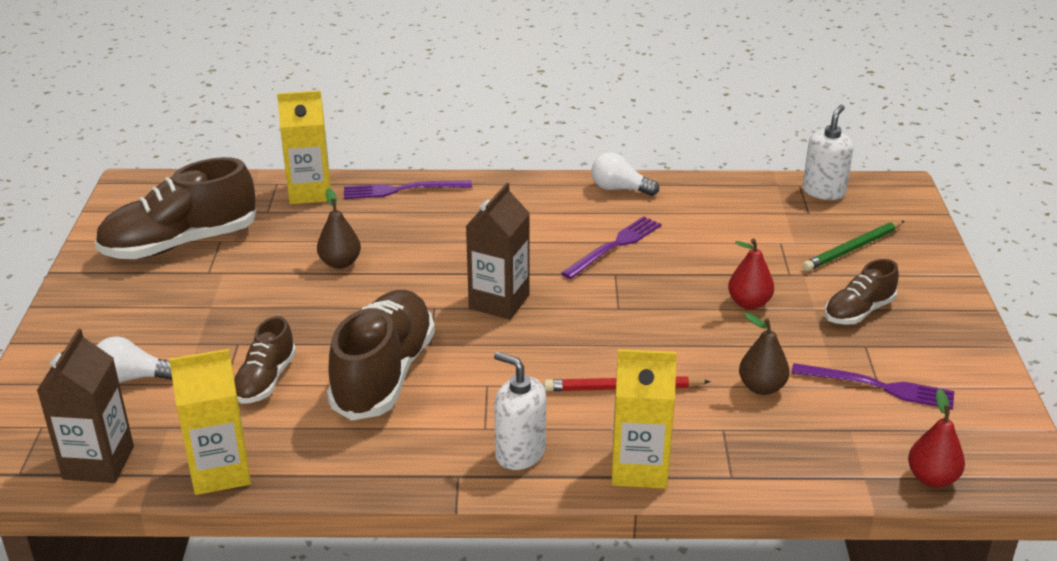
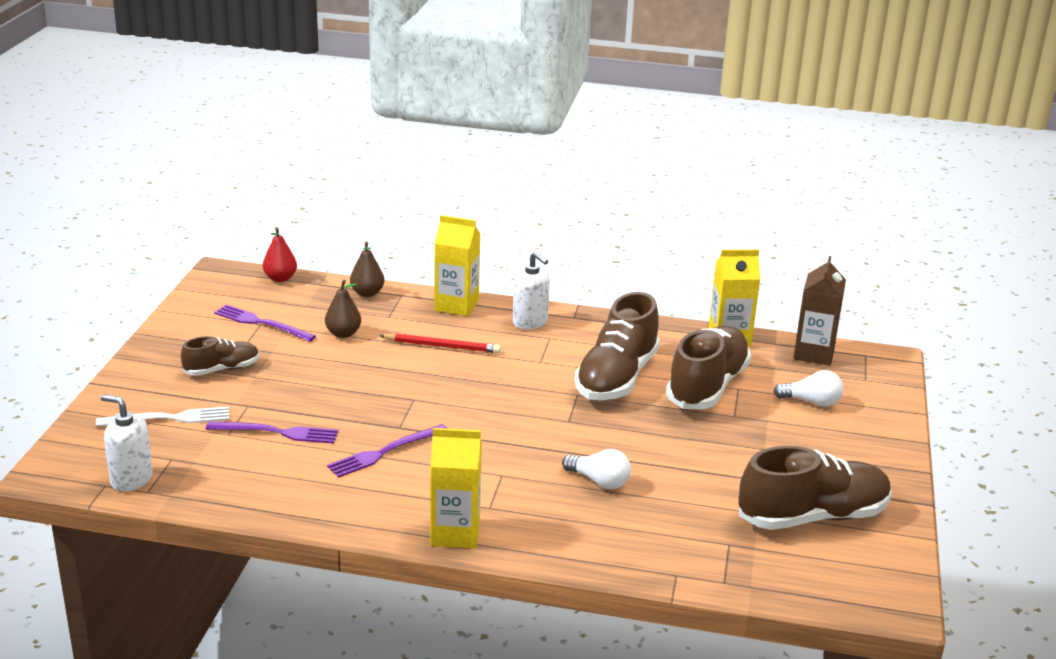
camera: 170 degrees left, 5 degrees down
brown shoe [234,316,296,404] -> brown shoe [666,326,751,409], size x1.85
yellow carton [277,91,331,204] -> yellow carton moved to [430,428,482,548]
brown pear [317,188,361,269] -> brown pear moved to [350,241,385,297]
purple fork [344,180,472,199] -> purple fork moved to [206,421,338,443]
brown carton [466,183,530,320] -> none
white light bulb [592,152,659,196] -> white light bulb moved to [562,449,631,489]
red pear [728,239,774,309] -> none
green pencil [802,221,904,271] -> white fork [96,407,229,427]
white soap dispenser [803,105,853,200] -> white soap dispenser turned 75 degrees clockwise [101,394,153,492]

